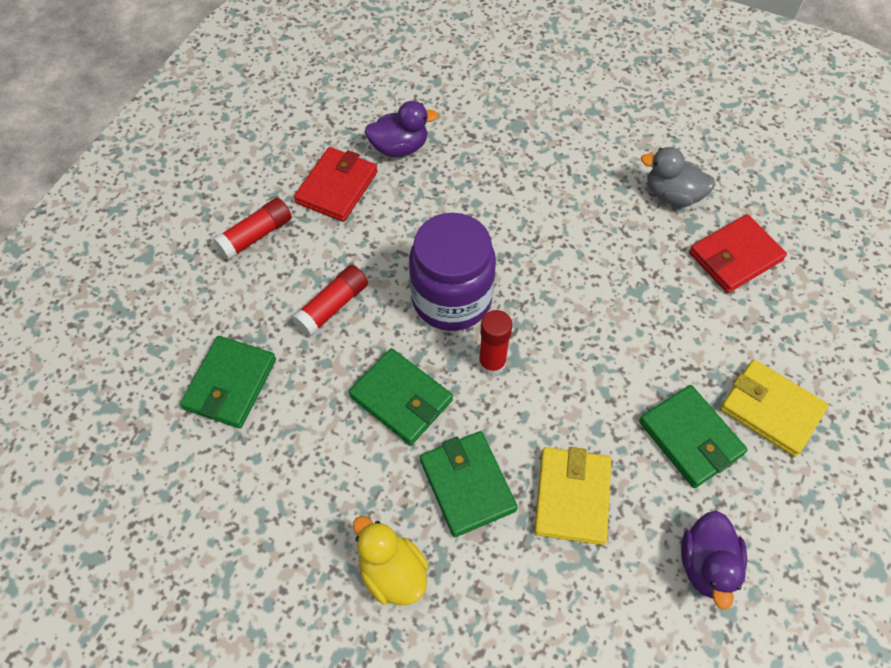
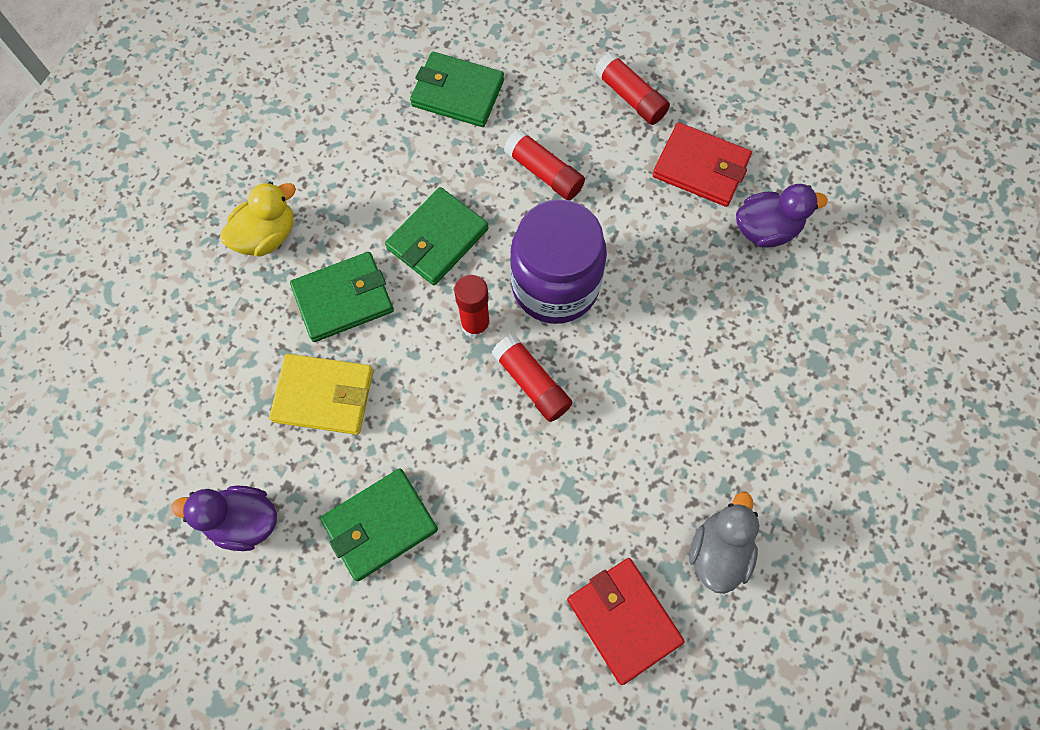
camera: 90 degrees right, 10 degrees up
purple duck [365,101,439,157] -> purple duck turned 90 degrees counterclockwise [736,184,828,248]
yellow wallet [720,359,828,457] -> none
none -> red glue stick [492,334,573,422]

